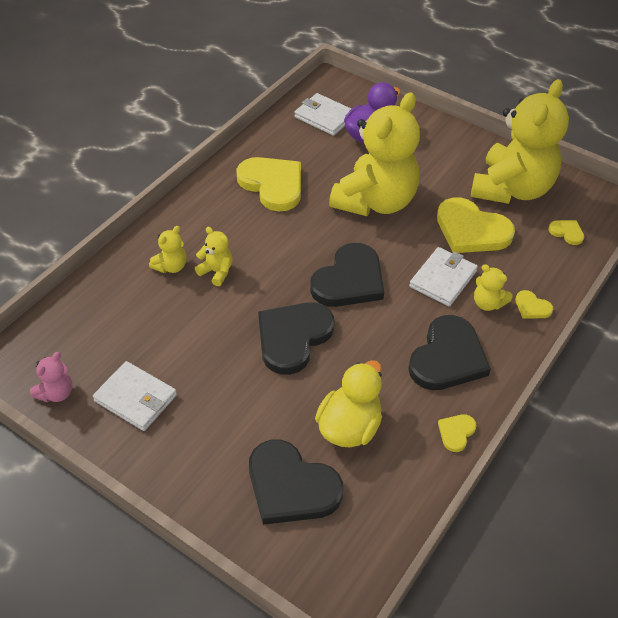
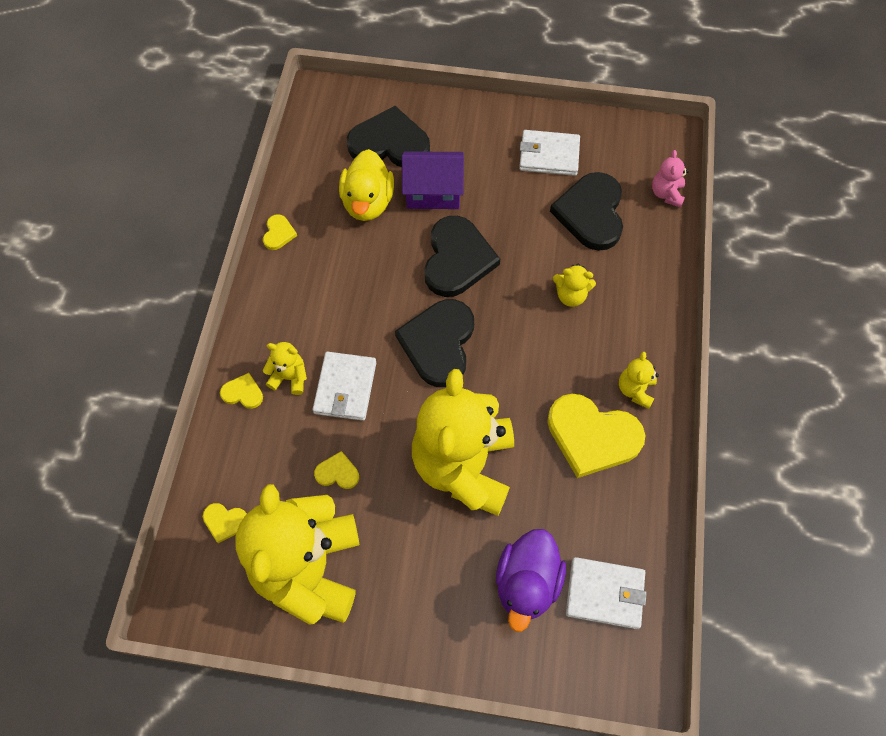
camera: 155 degrees right, 15 degrees up
pink teddy bear [30,352,72,403] -> pink teddy bear moved to [652,150,689,208]
yellow teddy bear [149,226,186,273] -> yellow teddy bear moved to [619,352,659,409]
black heart [408,315,491,390] -> black heart moved to [550,172,623,251]
yellow heart [437,197,515,253] -> yellow heart [314,451,359,489], size x0.45
none -> purple house [402,151,464,209]

